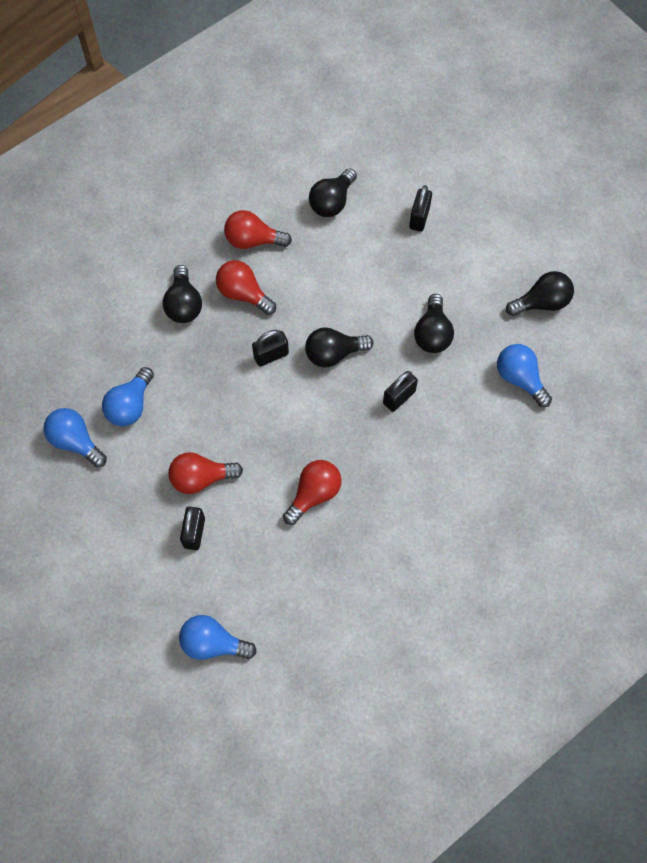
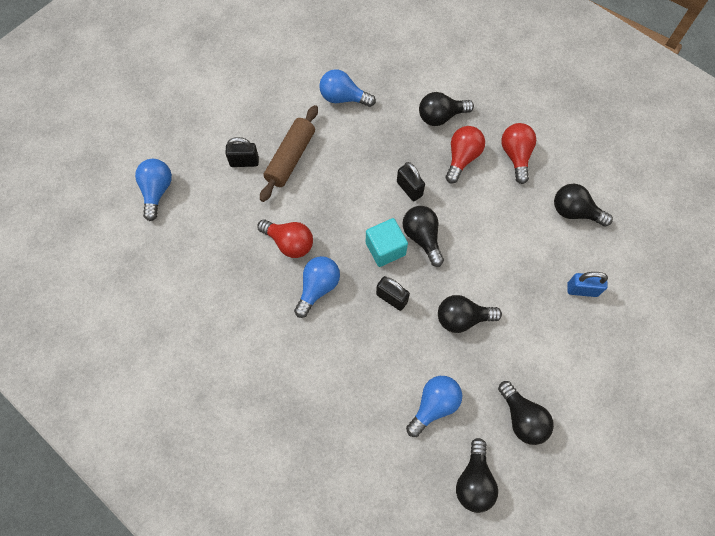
camera: 80 degrees right, 0 degrees up
blue light bulb [43,408,107,467] -> blue light bulb moved to [294,256,340,318]
red light bulb [168,452,243,494] -> brown rolling pin [260,105,318,202]
black padlock [409,185,432,232] -> blue padlock [567,272,608,297]
none -> turquoise cube [366,218,408,267]
none -> black light bulb [456,438,498,513]

